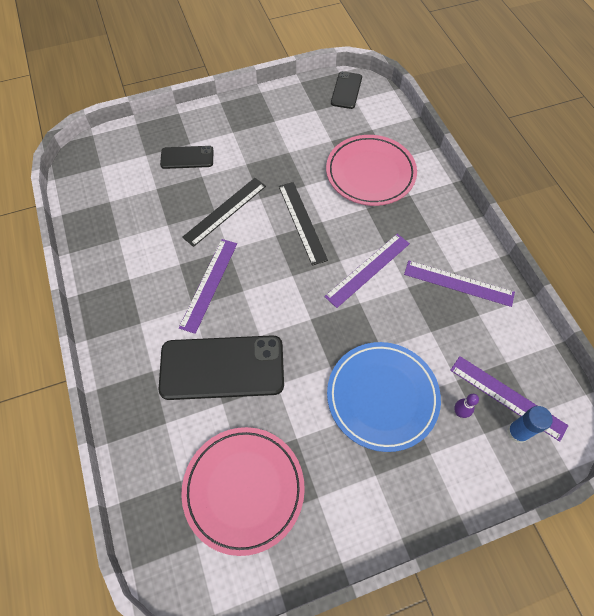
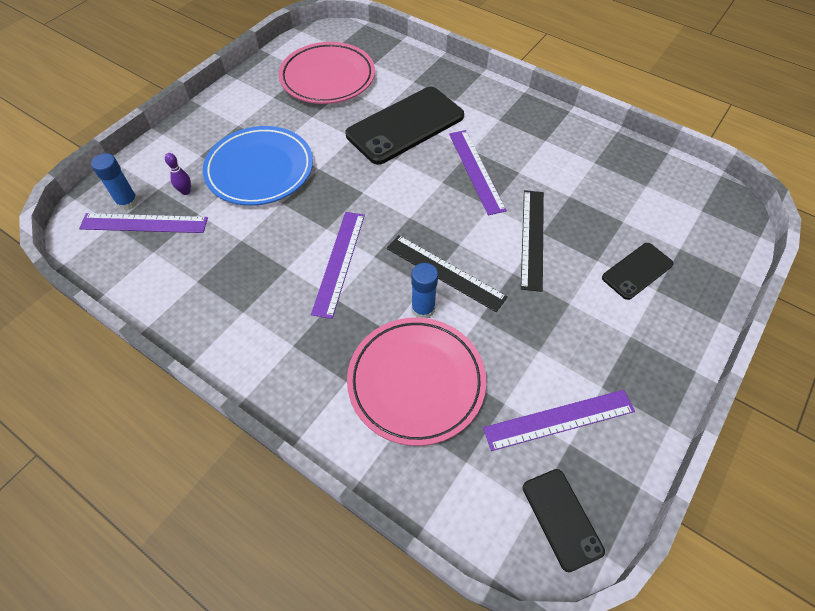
camera: 145 degrees right, 5 degrees down
purple ruler [404,260,515,307] -> purple ruler moved to [483,390,635,451]
none -> blue glue stick [411,263,438,318]

